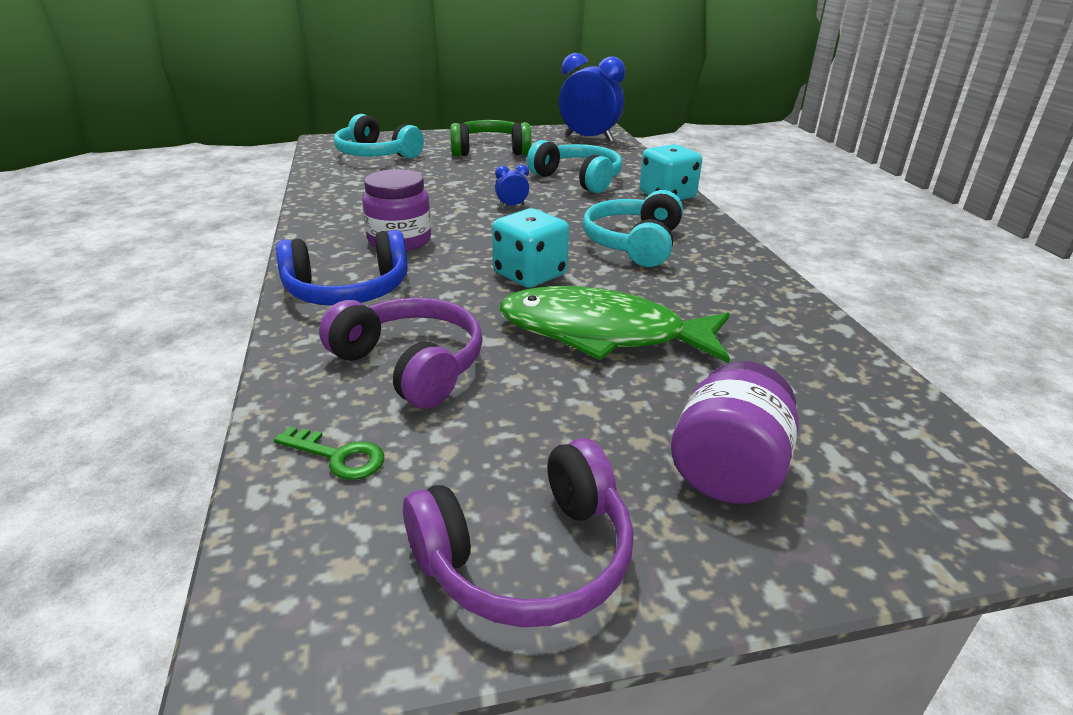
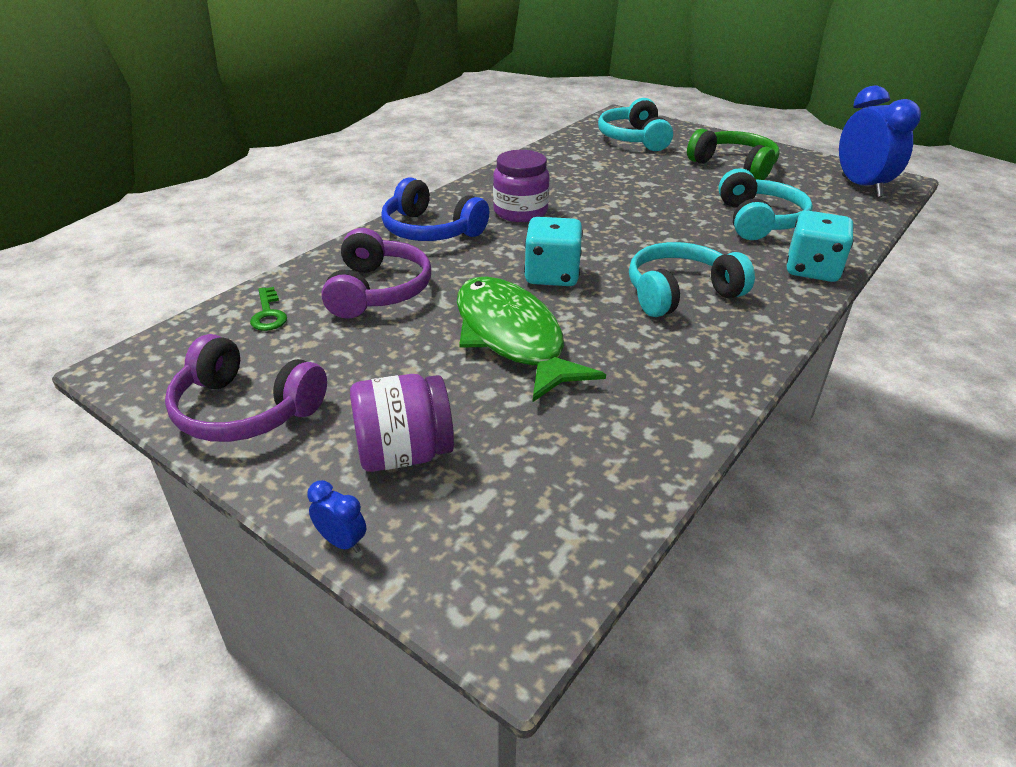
camera: 50 degrees right, 5 degrees up
blue clock [495,164,529,207] -> blue clock moved to [307,480,366,553]

